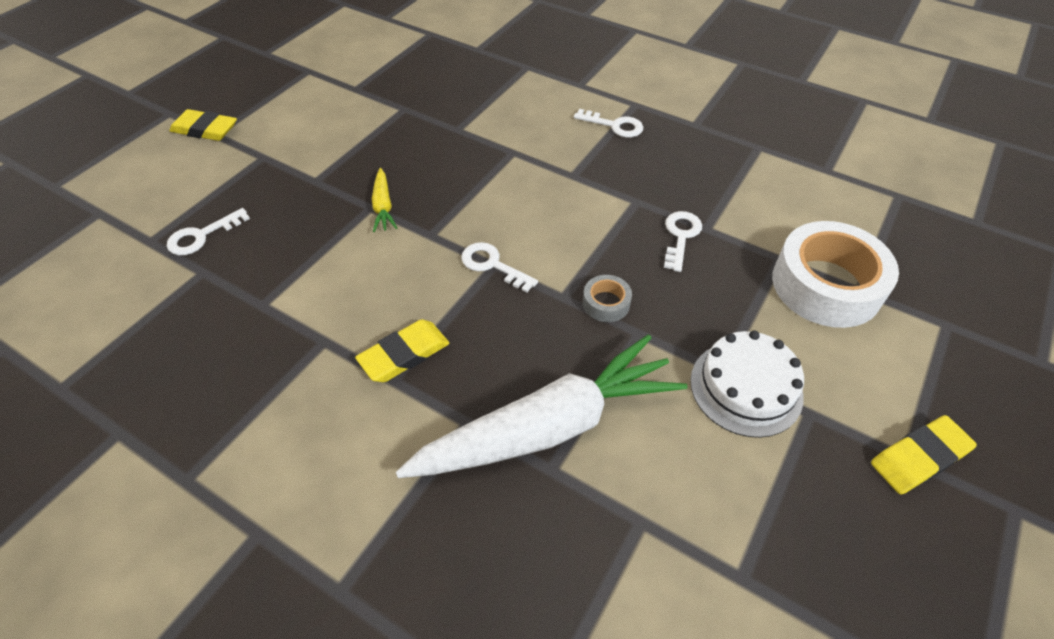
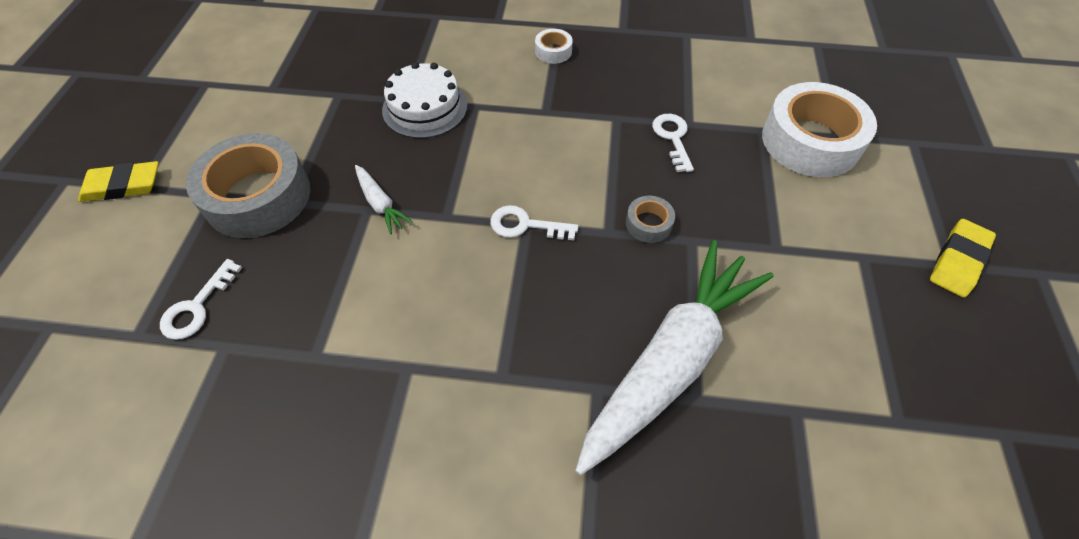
camera: 25 degrees left, 5 degrees up
yellow eraser [355,319,449,382] -> none
yellow carrot [372,168,397,232] -> white carrot [355,165,413,235]
white key [574,109,643,138] -> white tape [535,29,573,64]
white cake [690,330,804,438] -> white cake moved to [382,62,467,138]
none -> grey tape [186,133,310,238]

